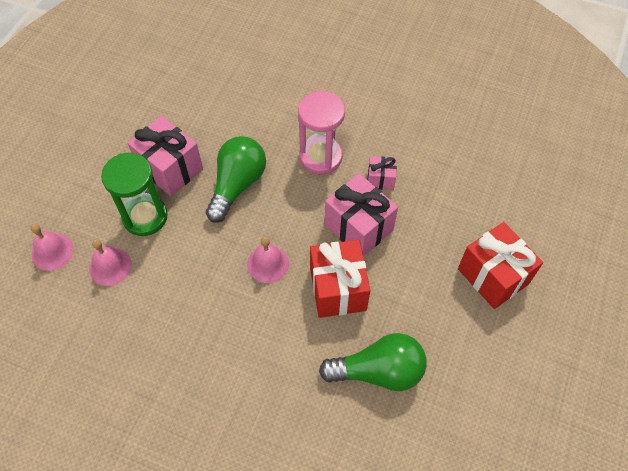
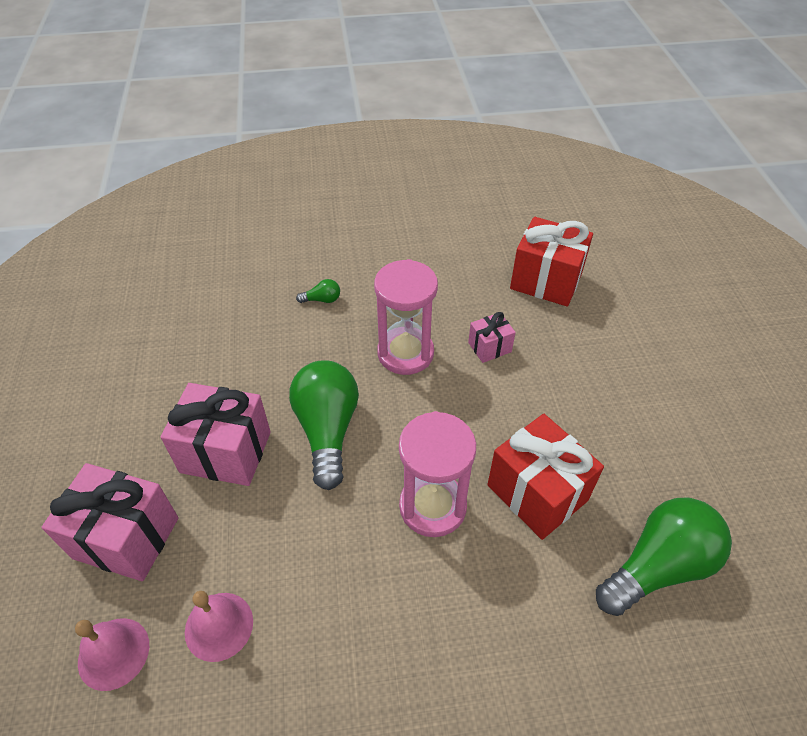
camera: 30 degrees left, 10 degrees down
green hourglass [101,153,168,236] -> none
pink bell [247,236,289,283] -> pink hourglass [399,411,476,537]
pink gift [325,173,398,257] -> pink gift moved to [42,463,178,581]
red gift [458,222,543,309] -> red gift moved to [510,217,593,307]
none -> green light bulb [296,279,340,303]

